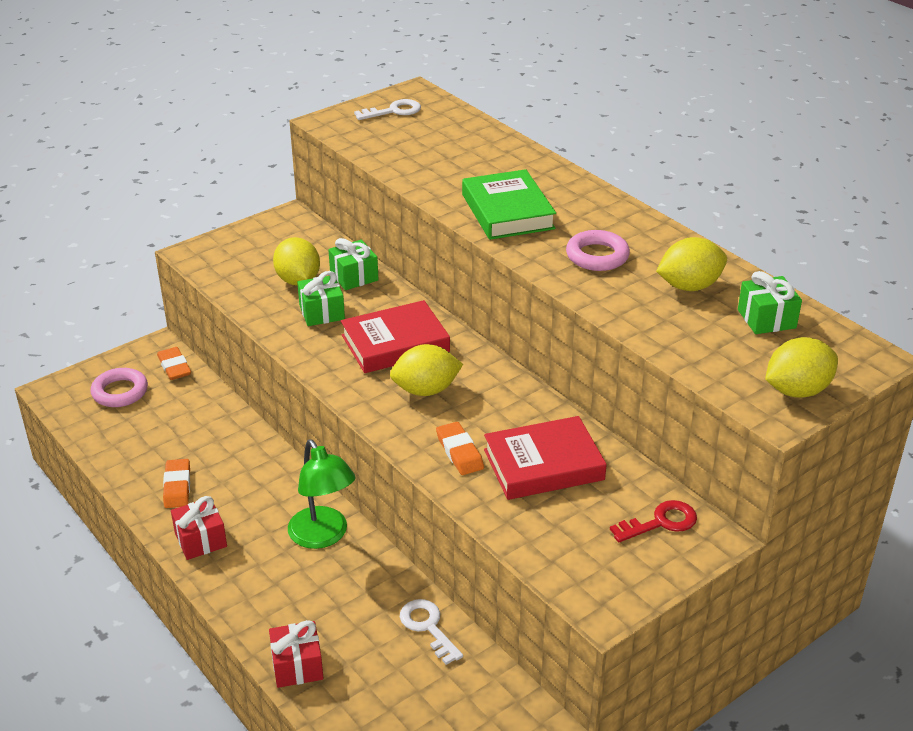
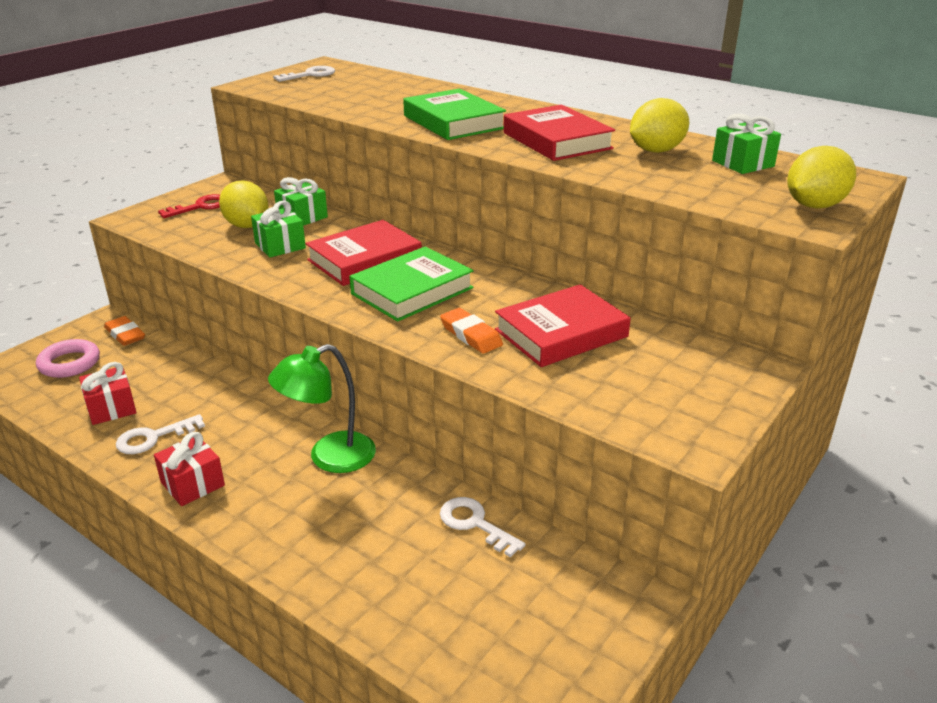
camera: 15 degrees left, 5 degrees down
orange eraser [163,459,190,508] -> white key [116,414,205,454]
red gift [269,620,323,688] -> red gift moved to [79,362,137,425]
green lamp [288,440,356,549] -> green lamp turned 105 degrees clockwise [268,344,376,473]
yellow lemon [390,344,463,396] -> green book [349,246,473,322]
pink ring [566,230,630,271] -> red book [503,105,615,161]
red key [610,500,697,542] -> red key moved to [158,194,220,218]

